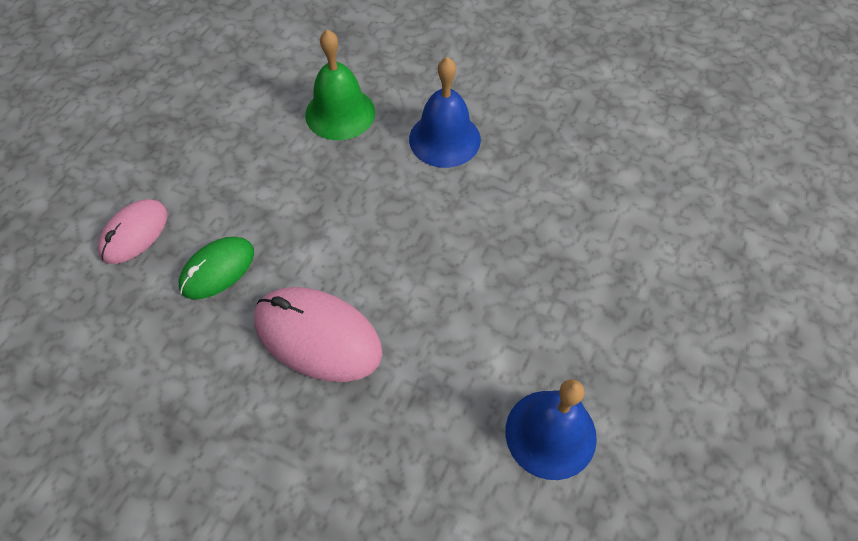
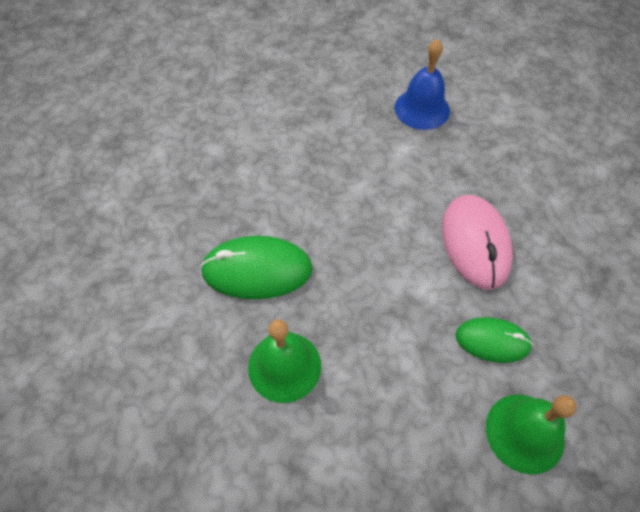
camera: 125 degrees left, 0 degrees up
pink mouse [98,199,168,264] -> green bell [486,395,577,475]
blue bell [409,57,481,168] -> green mouse [200,236,313,299]

